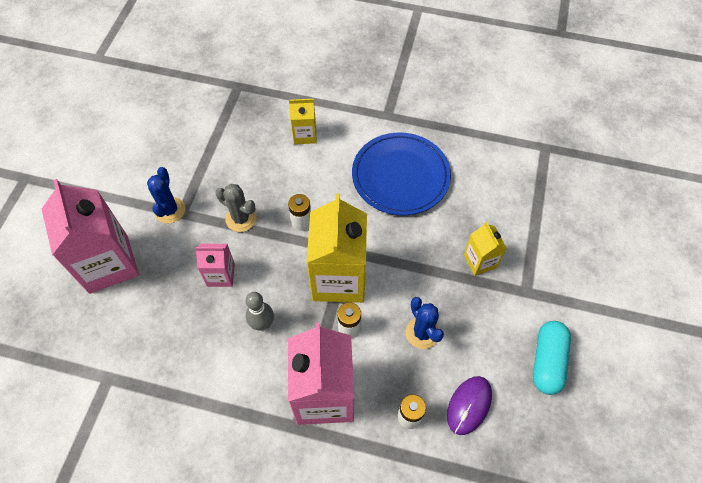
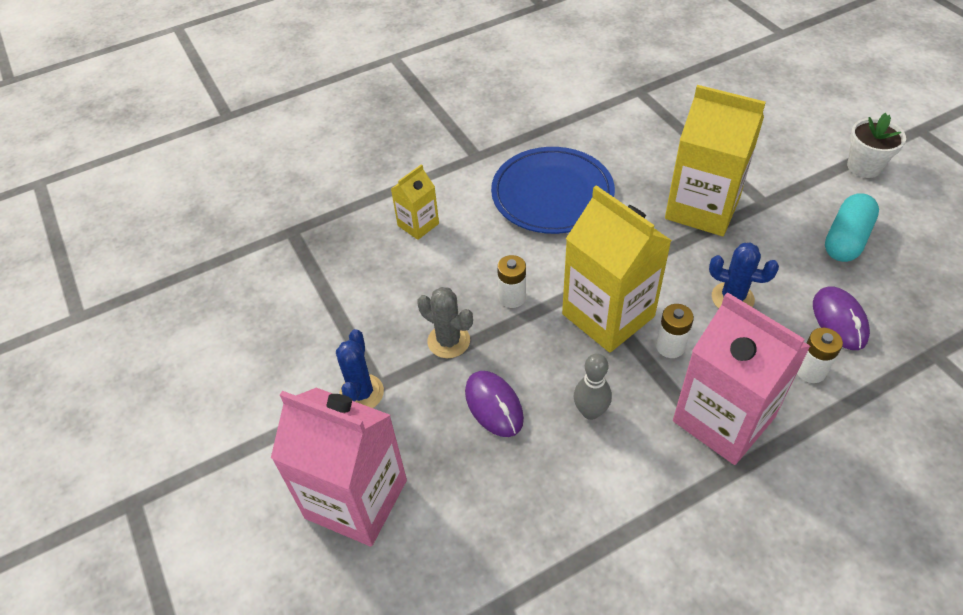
camera: 40 degrees left, 10 degrees down
blue cactus [147,167,185,224] -> blue cactus turned 45 degrees clockwise [336,329,384,408]
pink carton [195,244,235,287] -> purple mouse [465,371,524,437]
grey cactus [215,184,257,232] -> grey cactus turned 45 degrees clockwise [417,287,473,358]
yellow carton [464,222,507,276] -> yellow carton [665,85,766,236], size x1.98
turquoise capsule [533,321,571,395] -> turquoise capsule turned 60 degrees clockwise [825,193,879,262]
none -> white flower pot [847,113,906,178]

